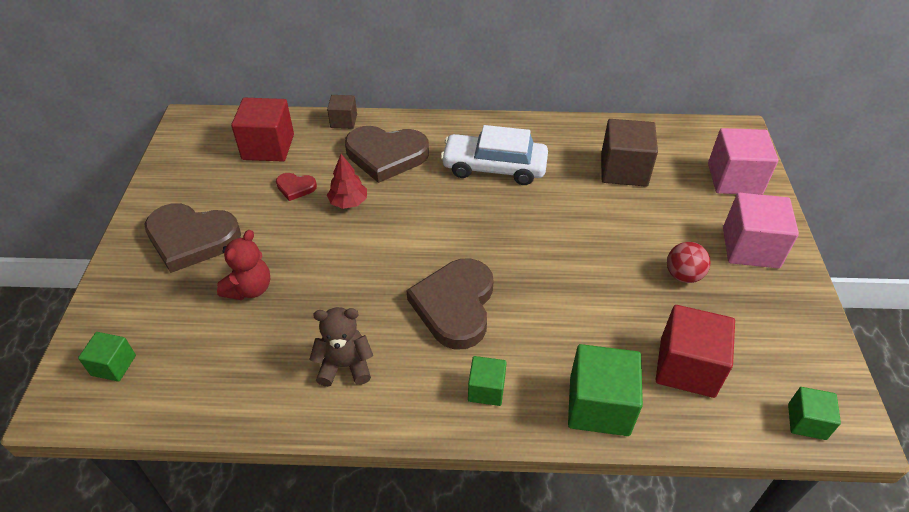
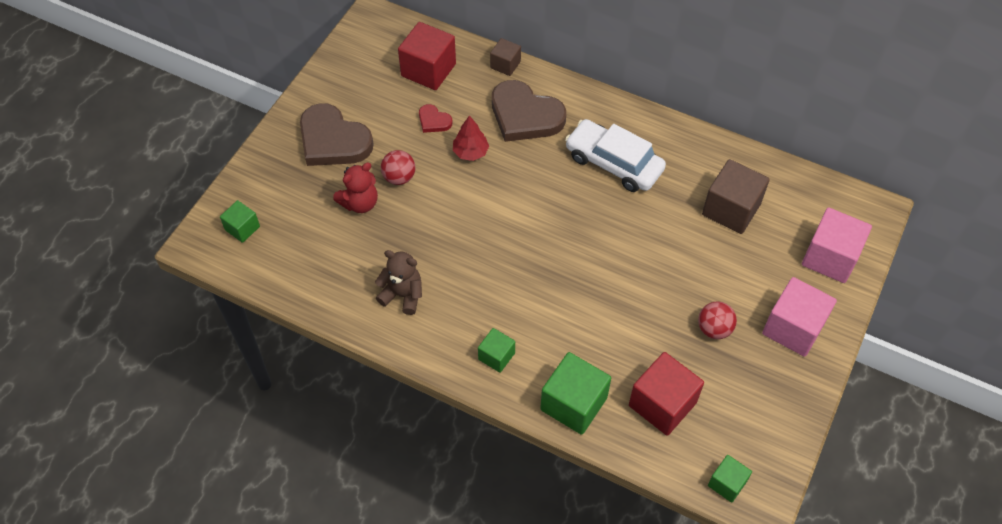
camera: 25 degrees right, 10 degrees up
brown heart [407,258,493,349] -> none
none -> red ball [381,150,415,185]

